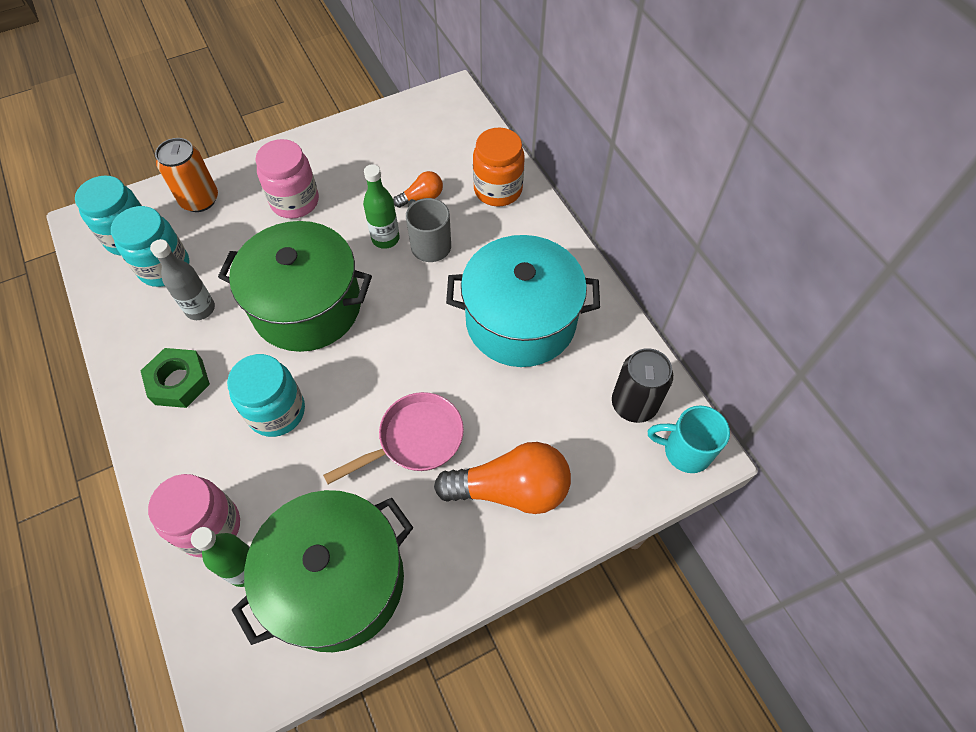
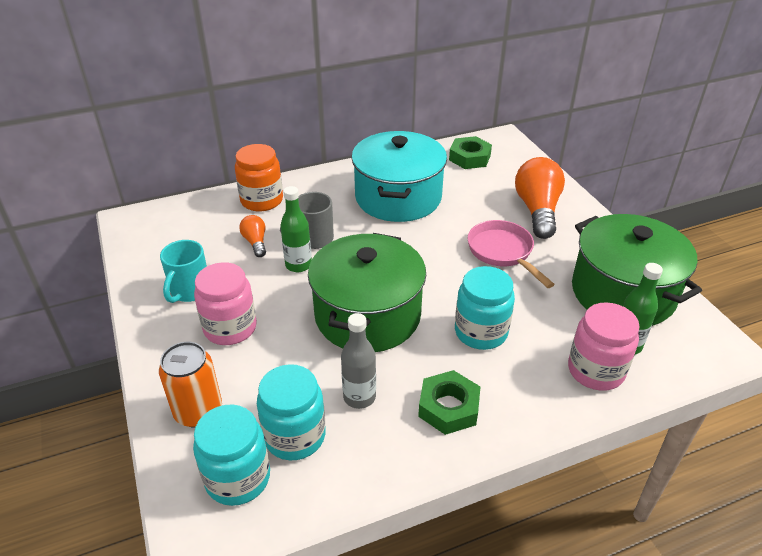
camera: 85 degrees left, 20 degrees down
black can [612,348,673,423] -> green nut [449,136,492,169]
turquoise mug [648,405,730,473] -> turquoise mug moved to [160,240,207,303]

